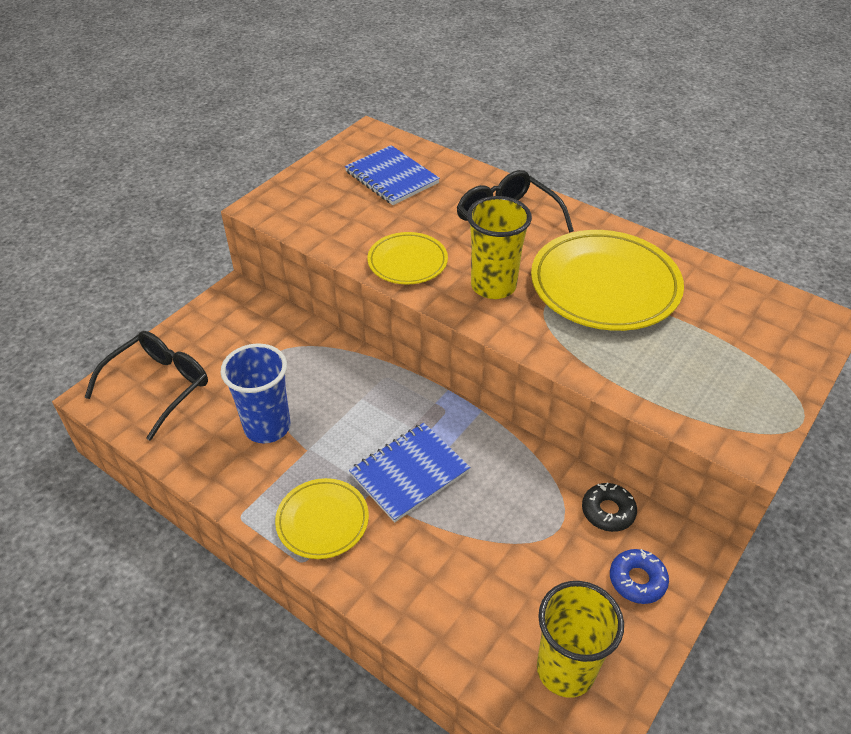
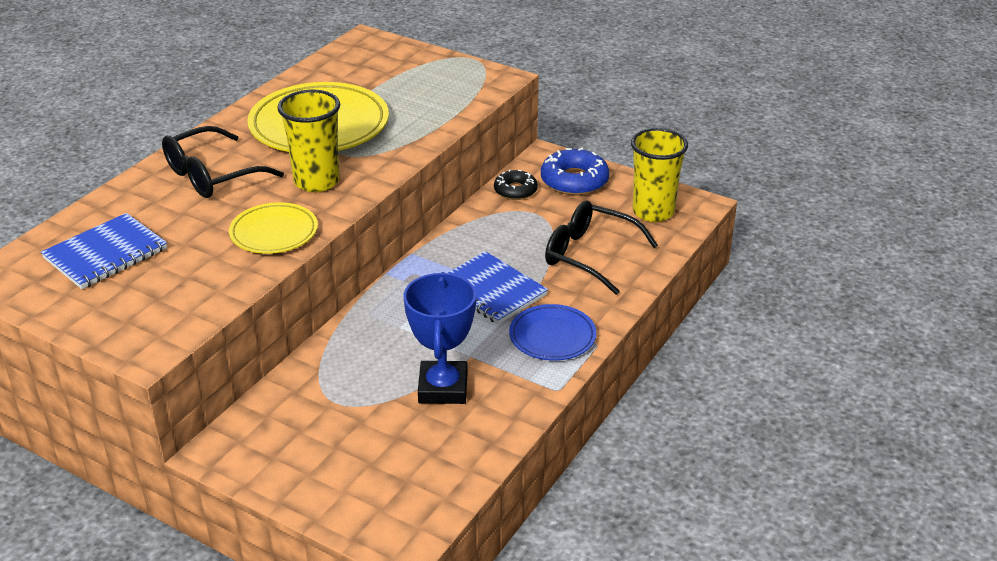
camera: 95 degrees left, 10 degrees down
black glasses [84,331,208,441] -> black glasses moved to [545,201,658,295]
blue cup [221,343,290,443] -> blue trophy [403,272,476,404]
yellow plate [275,478,369,559] -> blue plate [509,304,597,361]
blue donut [610,549,669,604] -> blue donut [541,148,609,195], size x1.58

